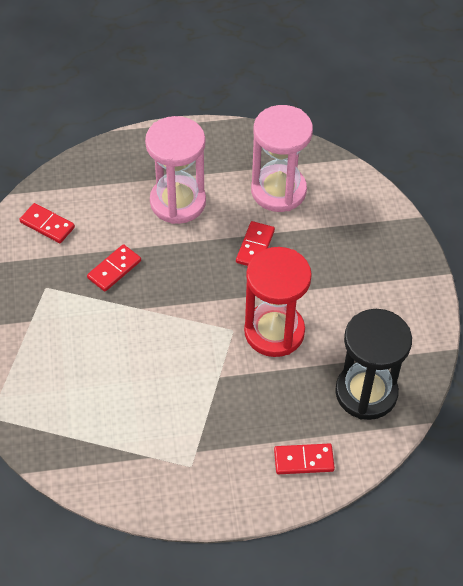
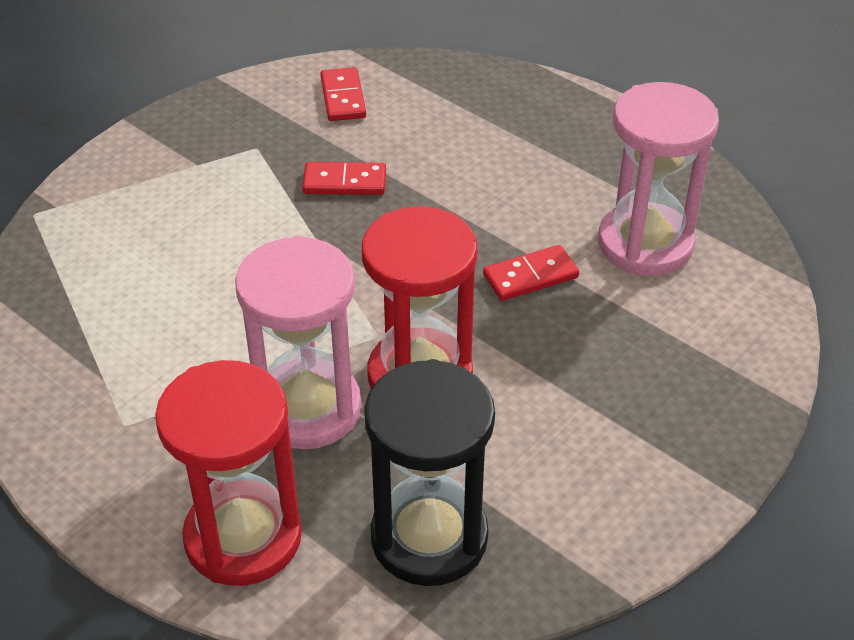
camera: 50 degrees right, 10 degrees down
pink hourglass [145,116,206,224] -> pink hourglass moved to [235,236,362,449]
red domino [274,443,335,474] -> red hourglass [155,360,302,586]

